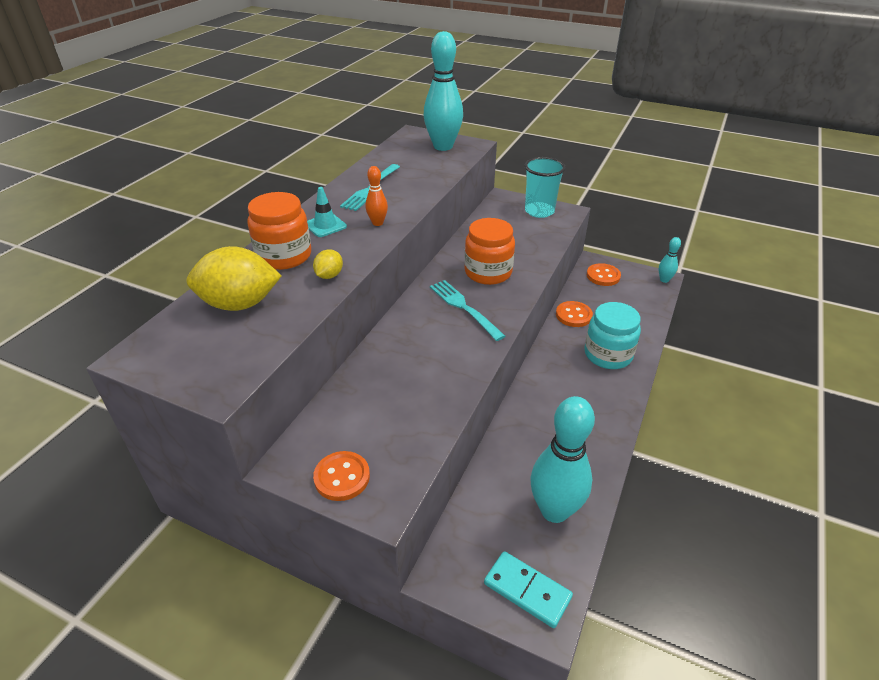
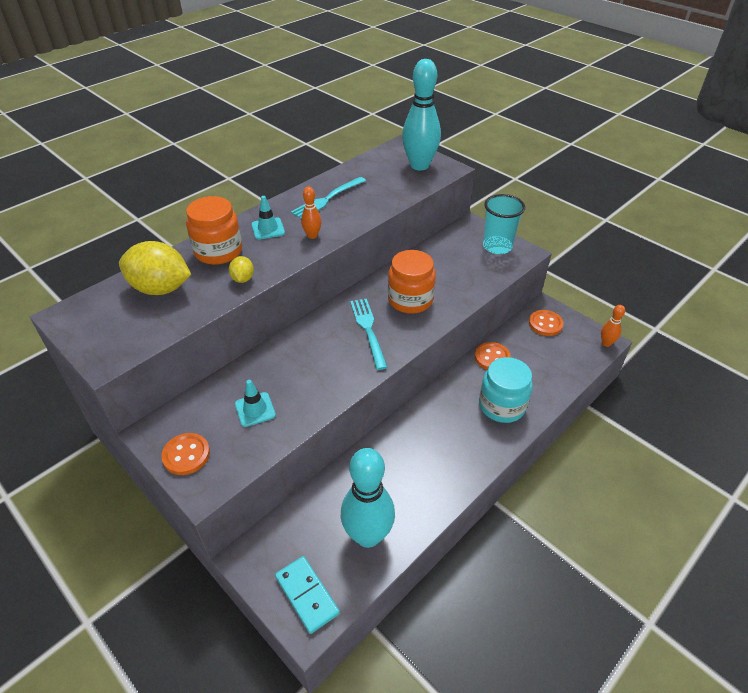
camera: 20 degrees right, 5 degrees up
yellow lemon [313,249,343,279] -> yellow lemon turned 45 degrees counterclockwise [229,256,254,283]
turquoise bowling pin [659,237,681,283] -> orange bowling pin [601,305,625,347]
none -> turquoise traffic cone [235,380,276,427]

